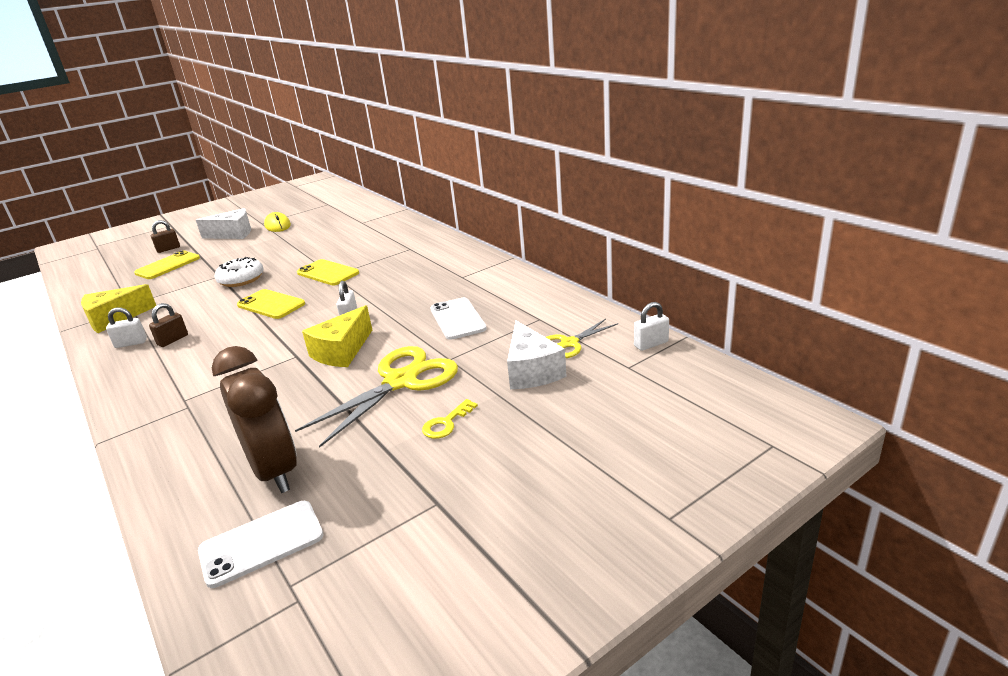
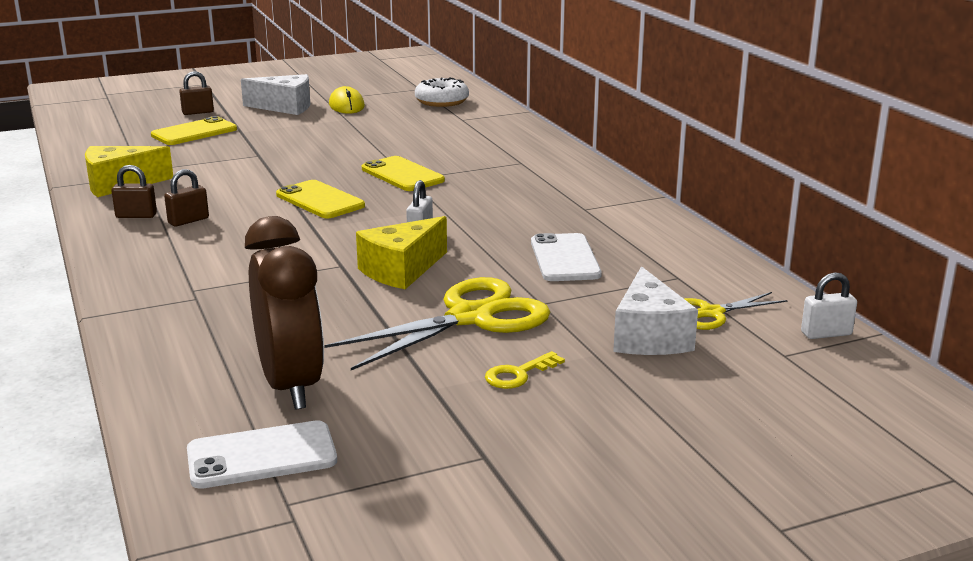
camera: 10 degrees right, 5 degrees down
white padlock [106,307,147,348] -> brown padlock [111,165,157,218]
white donut [215,257,264,287] -> white donut moved to [415,77,469,107]

